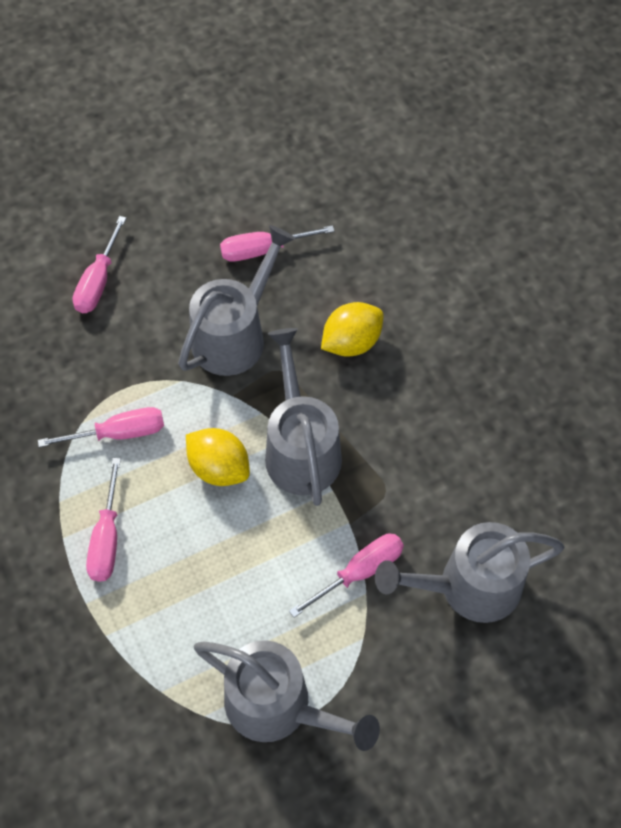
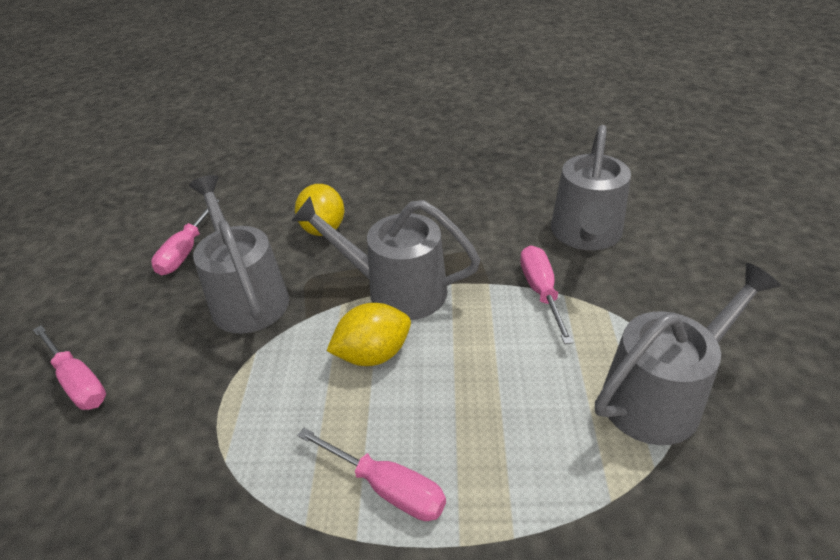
camera: 60 degrees left, 20 degrees down
pink screwdriver [38,407,164,447] -> none

